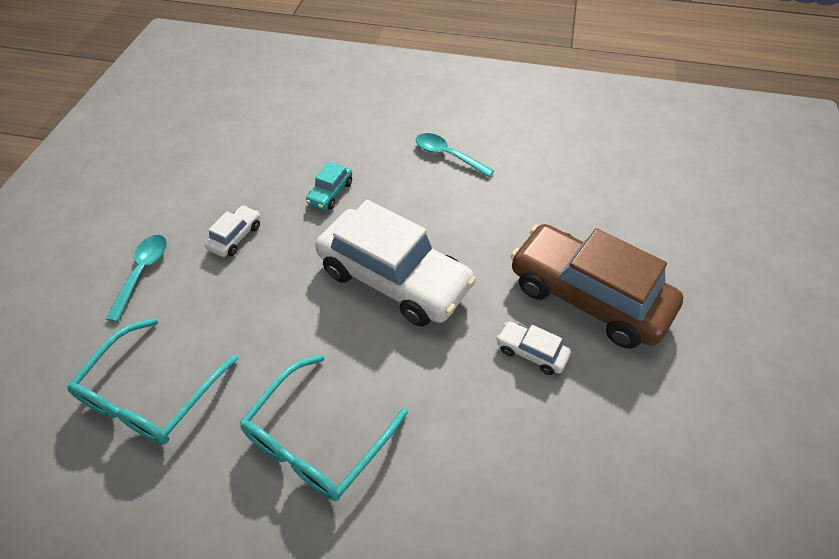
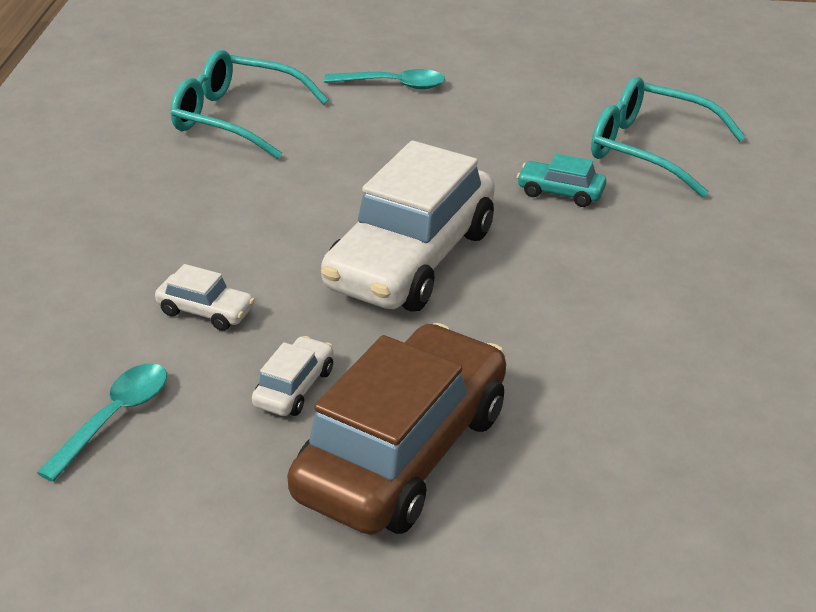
camera: 85 degrees right, 15 degrees down
white car [205,205,260,257] -> white car moved to [155,264,255,331]
turquoise glasses [240,354,408,501] -> turquoise glasses moved to [591,77,746,197]
turquoise spoon [416,133,494,177] -> turquoise spoon moved to [37,363,167,482]

